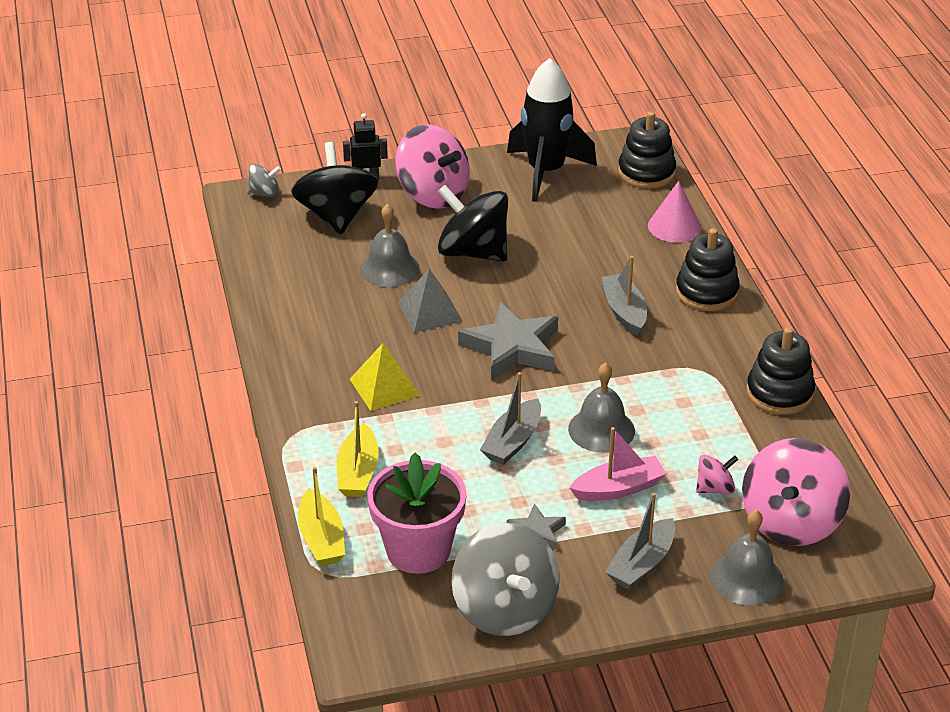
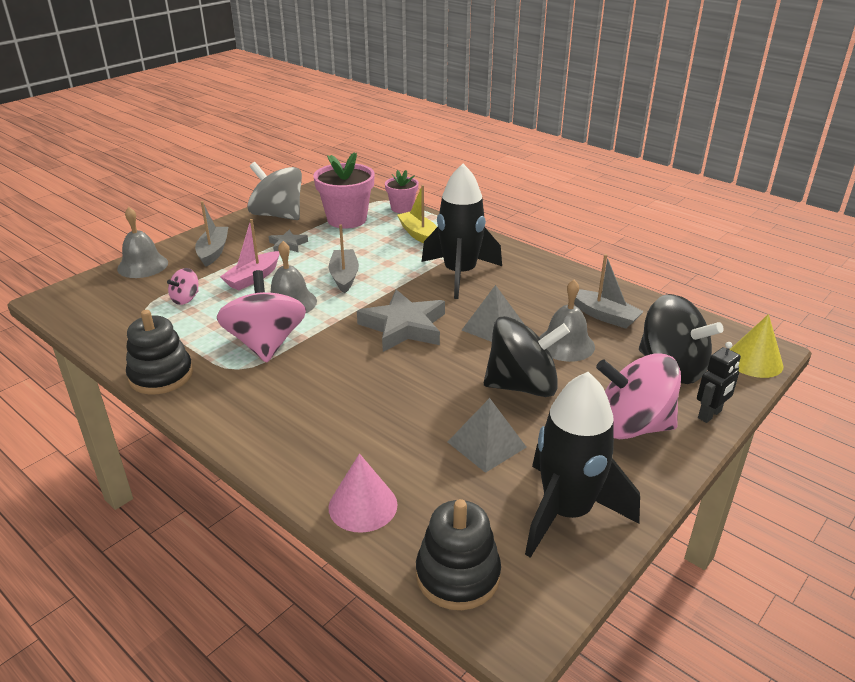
camera: 145 degrees right, 5 degrees down
grey spinning top [247,164,281,197] -> yellow cone [729,314,783,378]
yellow boat [298,467,345,566] -> pink flower pot [385,170,419,213]
yellow pyramid [350,343,420,411] -> black rocket [421,164,502,299]
grey boat [601,256,647,336] -> grey boat moved to [574,254,644,329]
black stacking toy [676,228,740,311] -> none
pink spinning top [742,438,850,546] -> pink spinning top moved to [217,270,306,363]
none -> grey pyramid [448,398,527,473]

